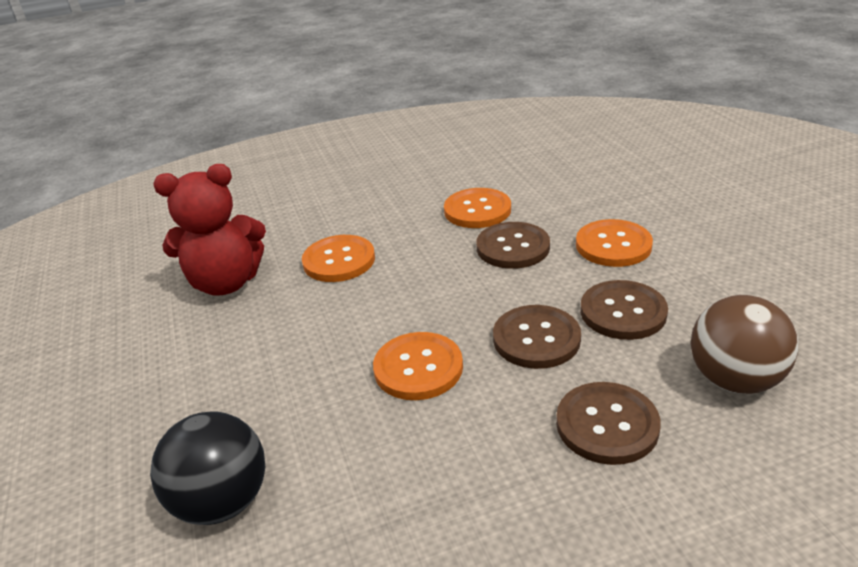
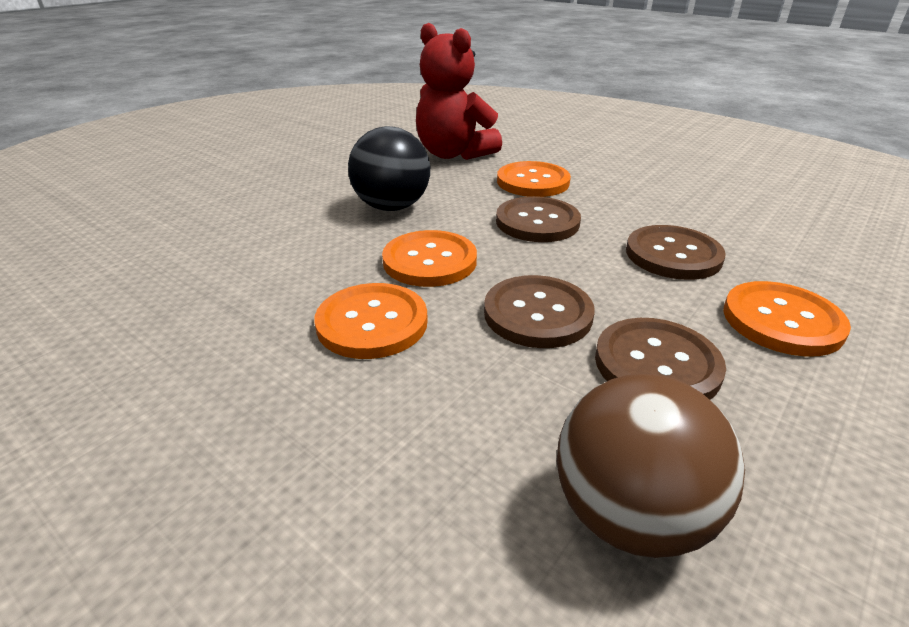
camera: 55 degrees right, 0 degrees up
black ball [150,412,265,525] -> black ball moved to [348,126,430,211]
orange button [444,188,511,228] -> orange button moved to [315,283,428,359]
brown button [556,382,661,465] -> brown button moved to [496,196,581,242]

